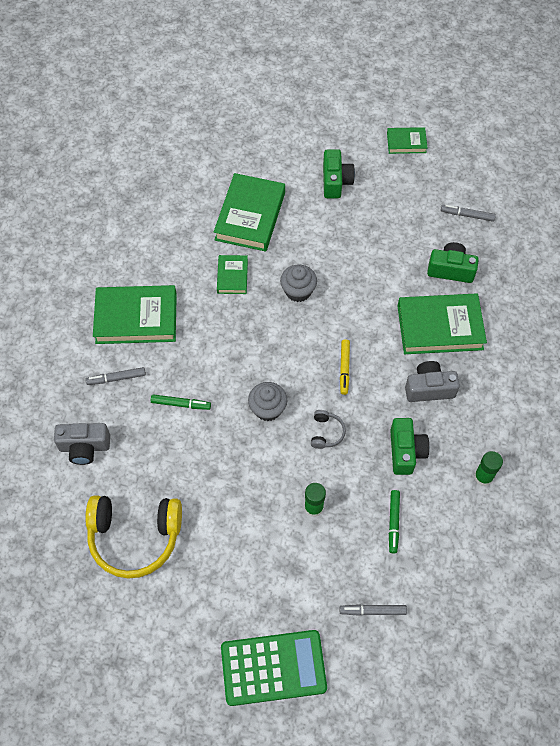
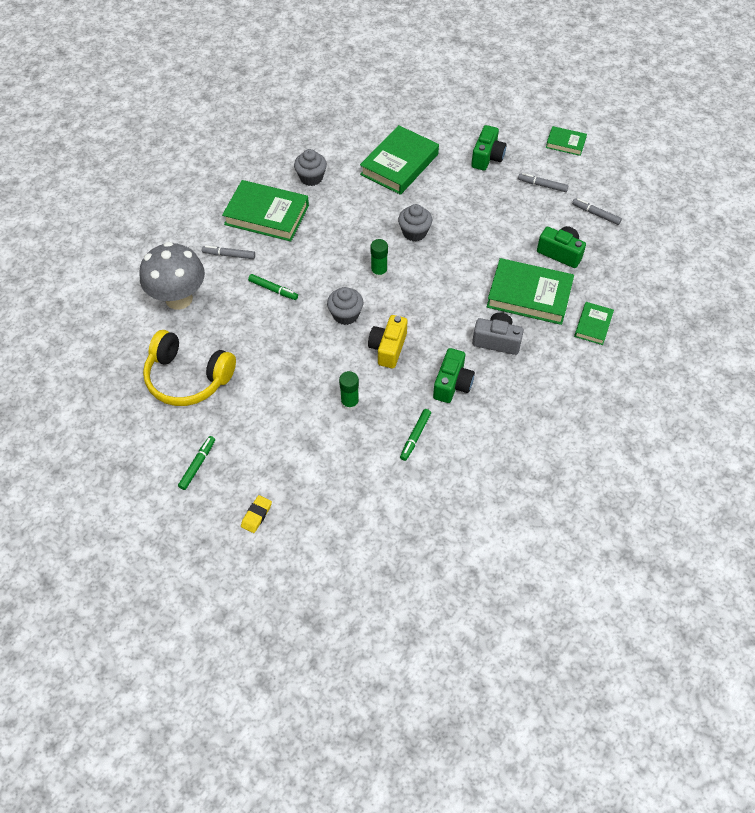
camera: 20 degrees right, 5 degrees down
grey camera [54,423,110,465] -> grey mushroom [140,242,205,310]
green book [217,255,248,294] -> green book moved to [574,302,614,345]
green calculator [221,630,327,706] -> yellow eraser [241,495,272,533]
grey headphones [311,410,346,449] -> yellow camera [368,315,407,368]
grey marker [339,604,407,616] -> grey marker moved to [518,173,568,192]
yellow marker [340,339,350,395] -> none
green glue stick [474,451,503,486] -> green glue stick moved to [371,239,388,279]
none -> green marker [178,436,215,490]
none -> grey cupcake [294,149,327,186]

